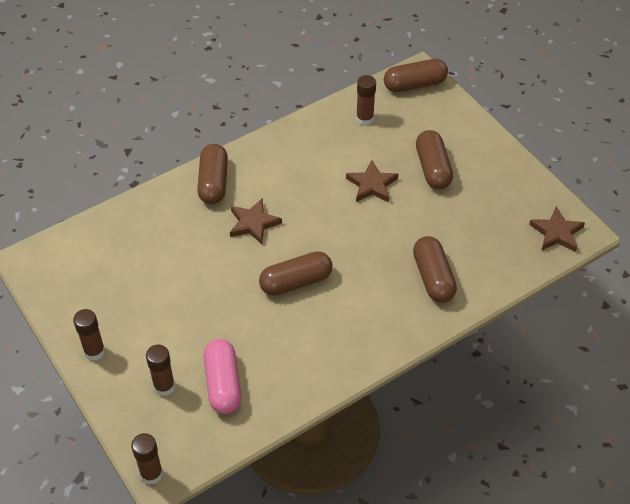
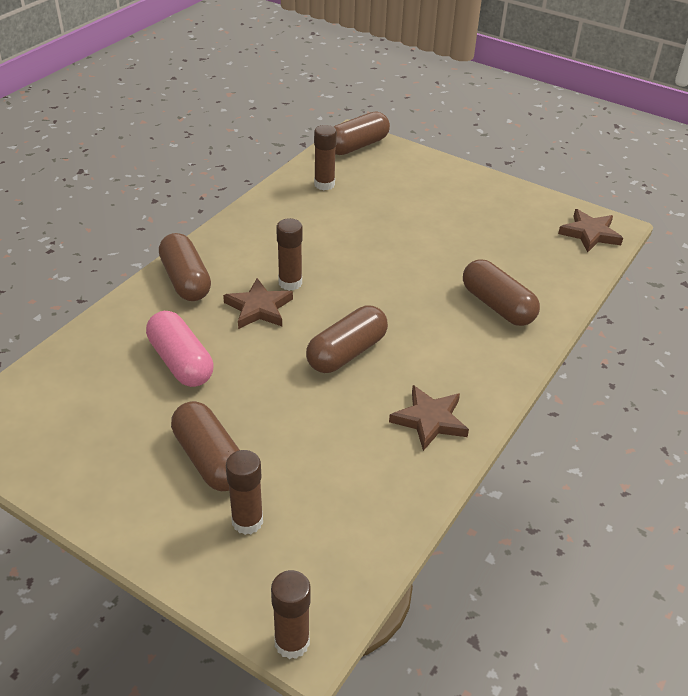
camera: 25 degrees left, 10 degrees down
brown glue stick [73,309,105,361] -> brown glue stick moved to [276,218,303,291]
pink capsule [204,339,241,414] -> pink capsule moved to [146,311,213,387]
brown star [346,160,399,202] -> brown star moved to [389,385,469,451]
brown capsule [416,130,453,190] -> brown capsule moved to [171,401,240,491]

